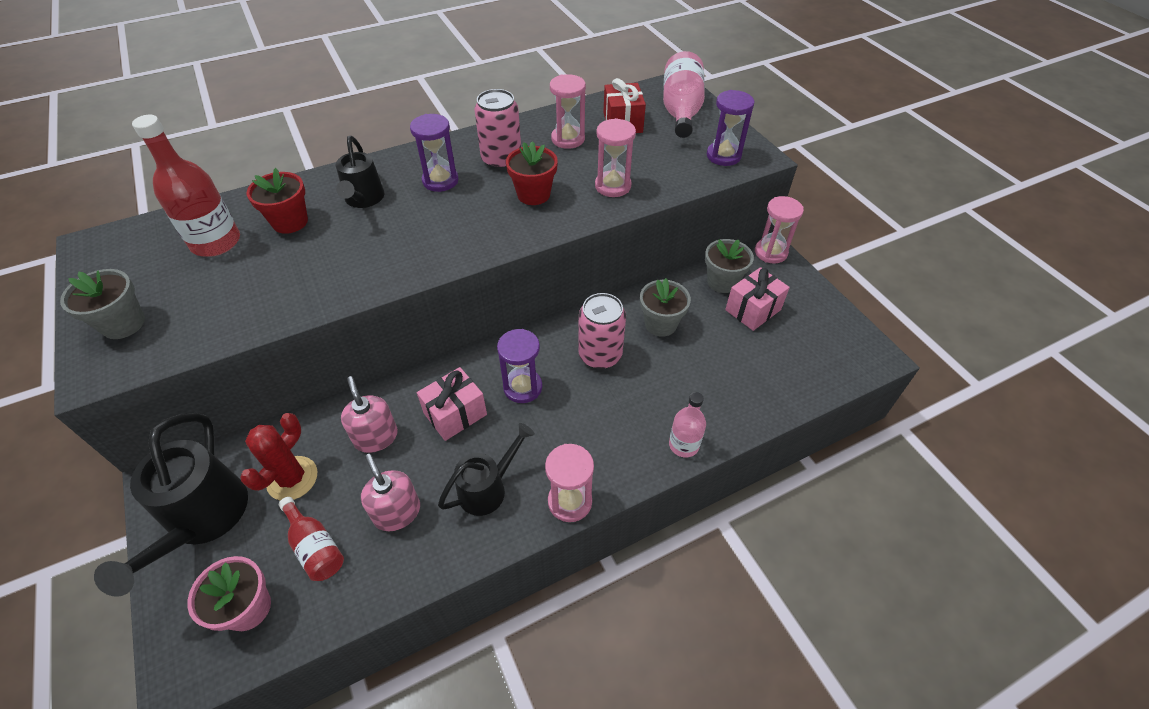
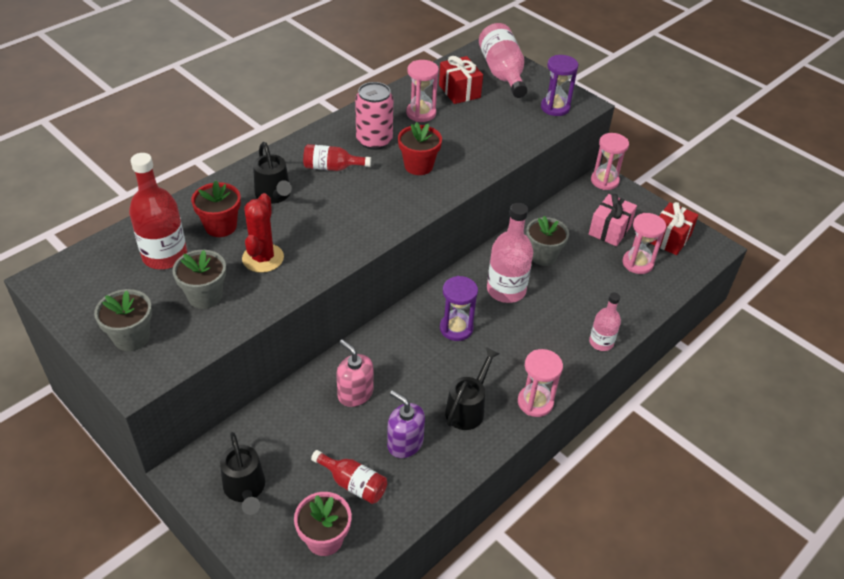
camera: 20 degrees left, 5 degrees down
black watering can [94,413,248,597] -> black watering can [220,432,265,515], size x0.62
red cactus [240,413,317,501] -> red cactus moved to [242,193,284,273]
pink soap dispenser [361,454,420,531] -> purple soap dispenser [387,390,425,458]
purple hourglass [410,114,459,192] -> red bottle [303,144,371,171]
pink gift [417,367,487,441] -> none
pink can [578,293,626,369] -> pink bottle [487,203,533,303]
pink hourglass [595,118,636,197] -> pink hourglass moved to [623,213,666,274]
grey flower pot [705,239,754,293] -> grey flower pot moved to [172,250,226,309]
none -> red gift [650,202,698,255]

